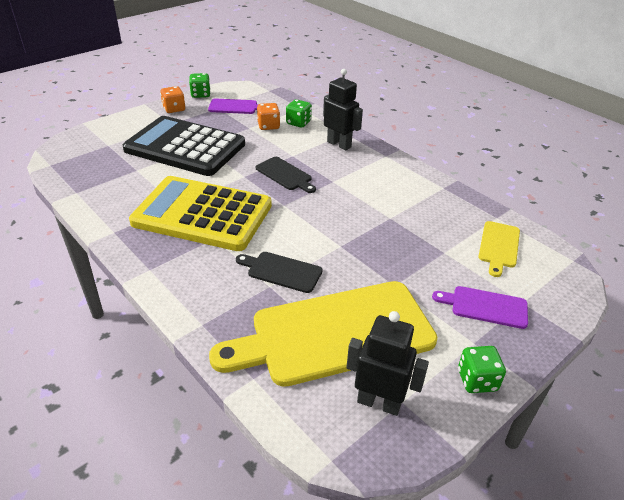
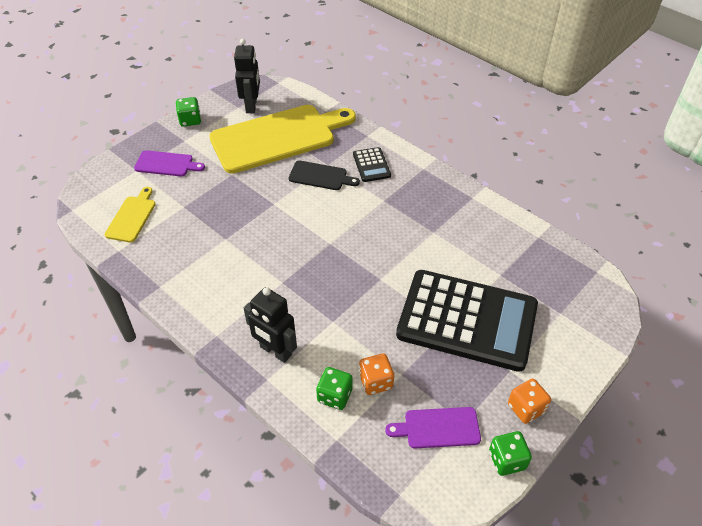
camera: 175 degrees right, 10 degrees up
yellow calculator [129,176,272,251] -> none
black cutting board [256,157,316,193] -> none
black robot [346,311,429,416] -> black robot turned 105 degrees counterclockwise [234,39,260,113]
none -> black calculator [353,147,391,182]

